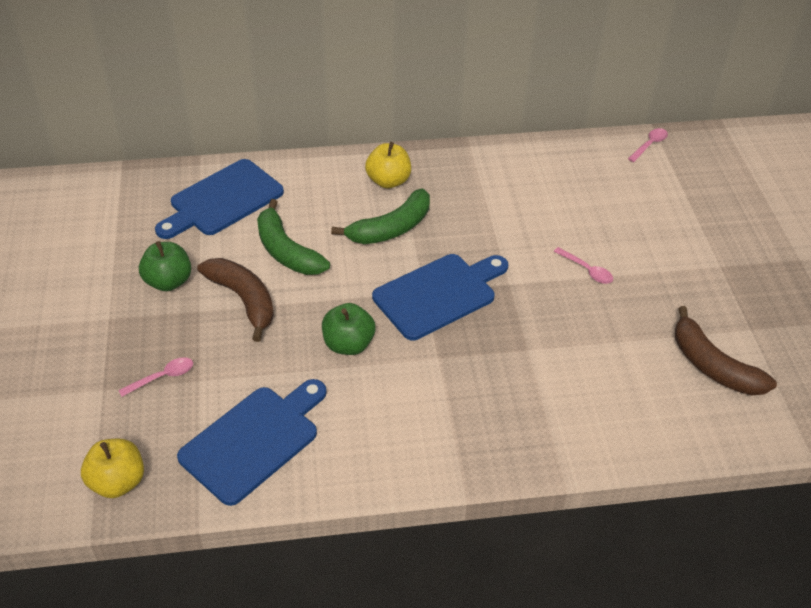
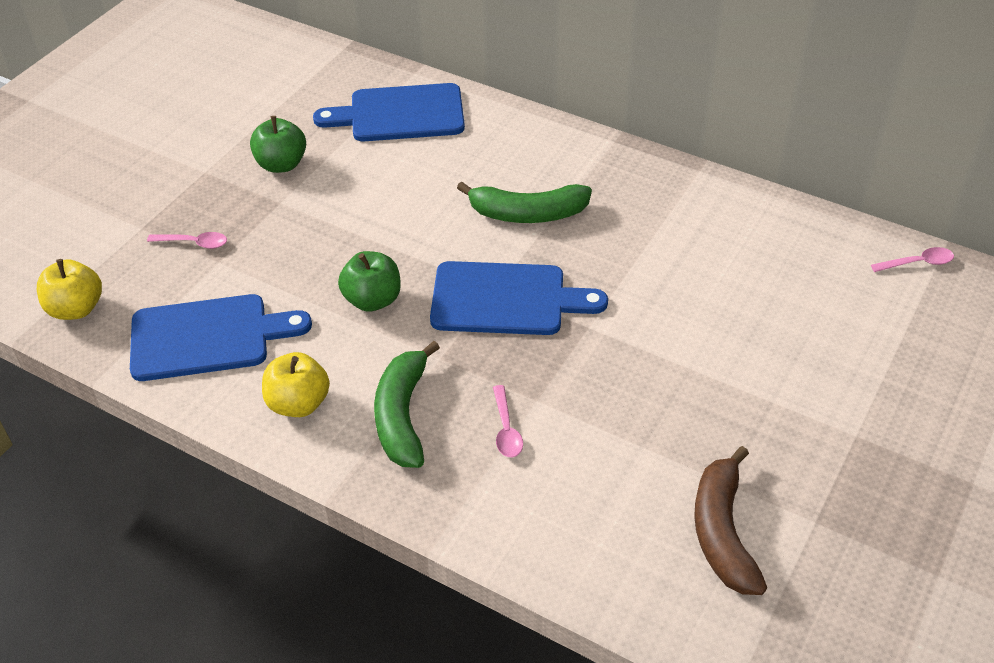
camera: 40 degrees right, 0 degrees up
brown banana [197,258,274,342] -> none
green banana [257,199,330,275] -> green banana moved to [374,341,440,468]
yellow apple [365,142,411,188] -> yellow apple moved to [262,352,330,417]
pink spoon [554,247,613,284] -> pink spoon moved to [493,385,523,457]

